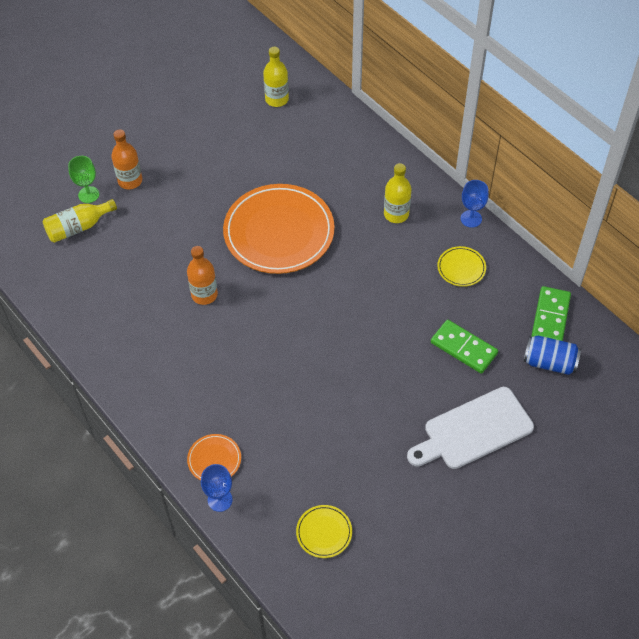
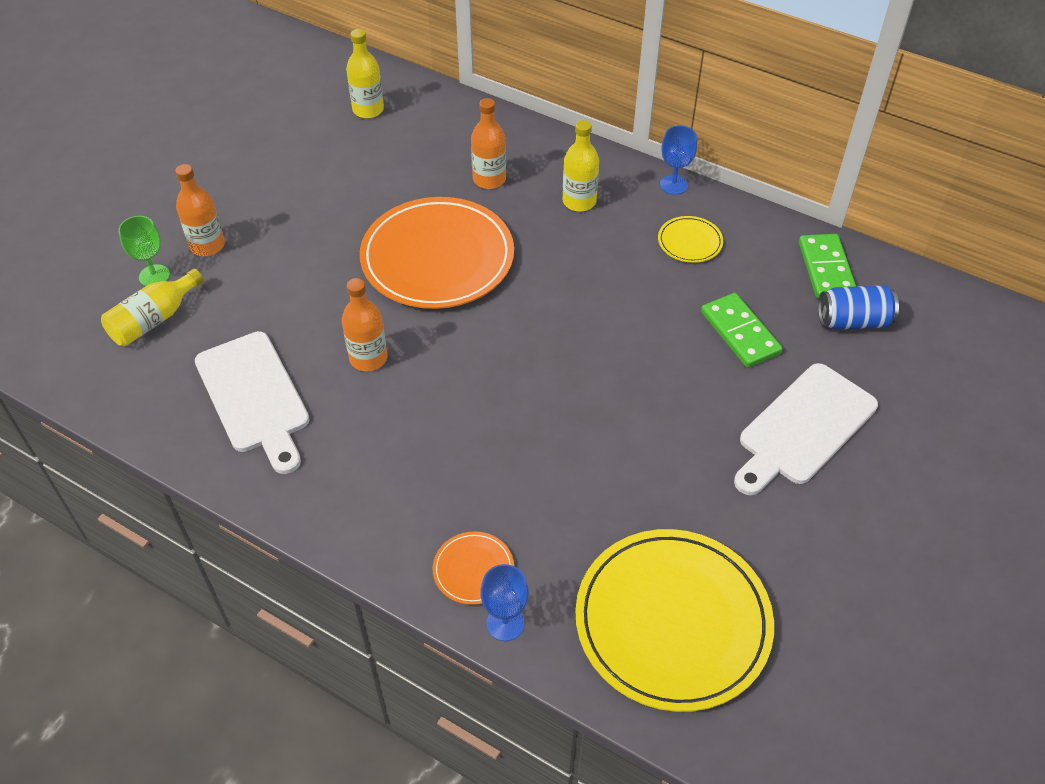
camera: 20 degrees left, 5 degrees down
yellow plate [296,505,352,558] -> yellow plate [575,529,774,712], size x2.33
green domino [431,320,498,374] -> green domino turned 45 degrees clockwise [701,293,783,368]
none -> white cutting board [195,331,310,474]
none -> orange bottle [471,98,506,189]

